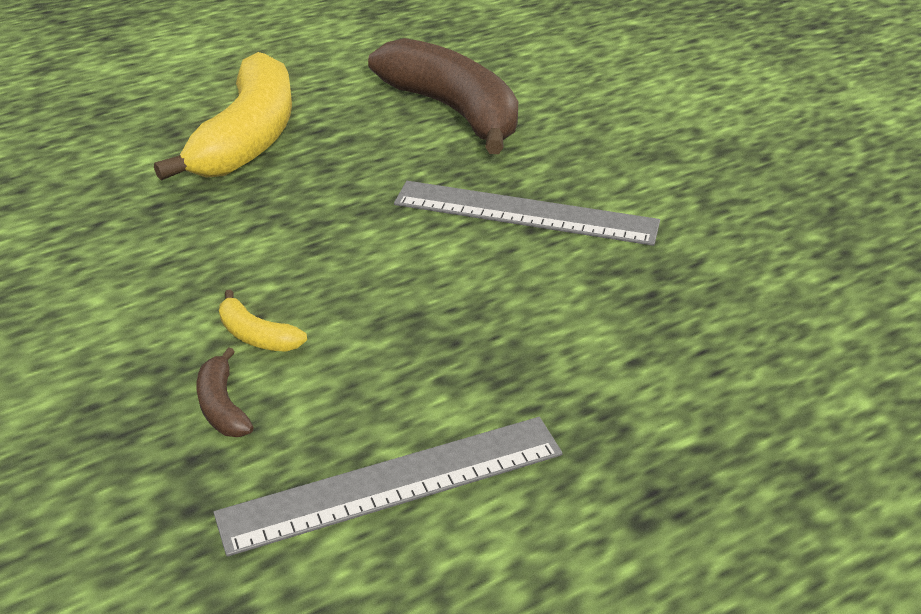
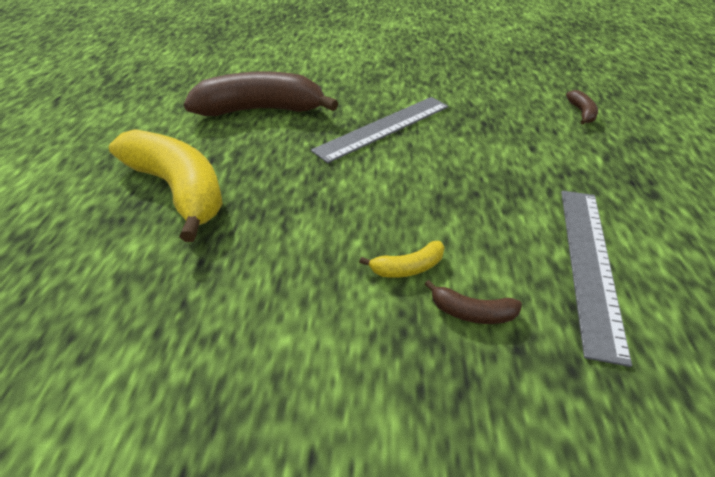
camera: 55 degrees left, 5 degrees up
none -> brown banana [566,90,598,124]

